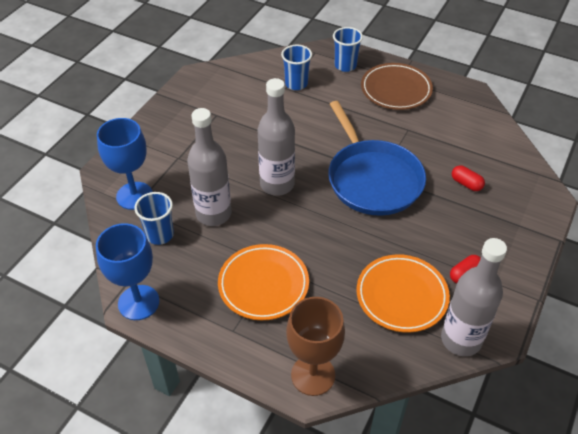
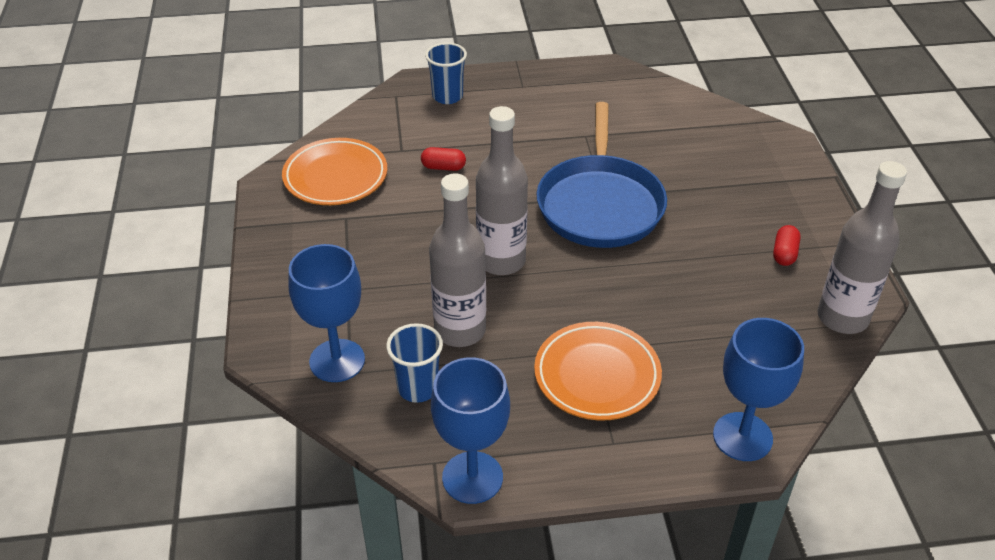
camera: 35 degrees left, 5 degrees down
blue cup [281,45,312,90] -> none
brown goblet [286,297,345,396] -> blue goblet [713,318,804,461]
blue pan [328,101,426,216] -> blue pan turned 60 degrees clockwise [536,102,667,248]
orange plate [356,254,450,333] -> orange plate moved to [282,138,387,205]
brown plate [361,63,433,110] -> none
red capsule [452,165,485,191] -> red capsule moved to [421,147,466,171]

